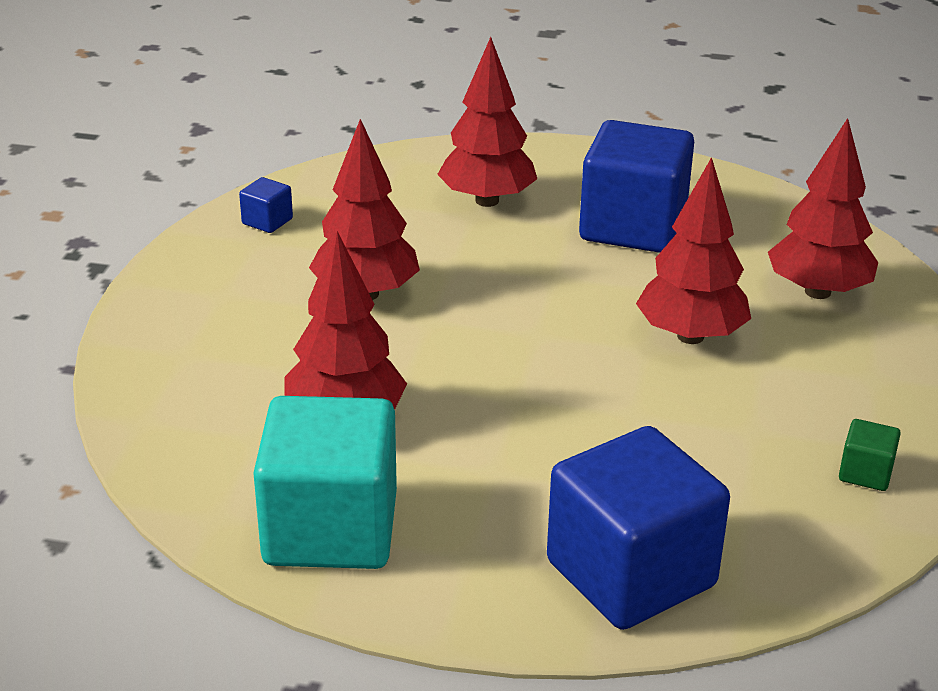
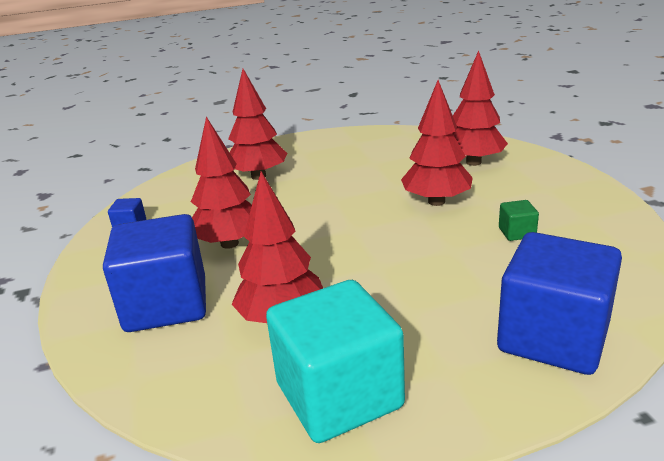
camera: 25 degrees left, 5 degrees down
blue cube [579,120,694,253] -> blue cube moved to [103,214,206,332]
green cube [839,419,901,491] -> green cube moved to [499,200,539,241]

